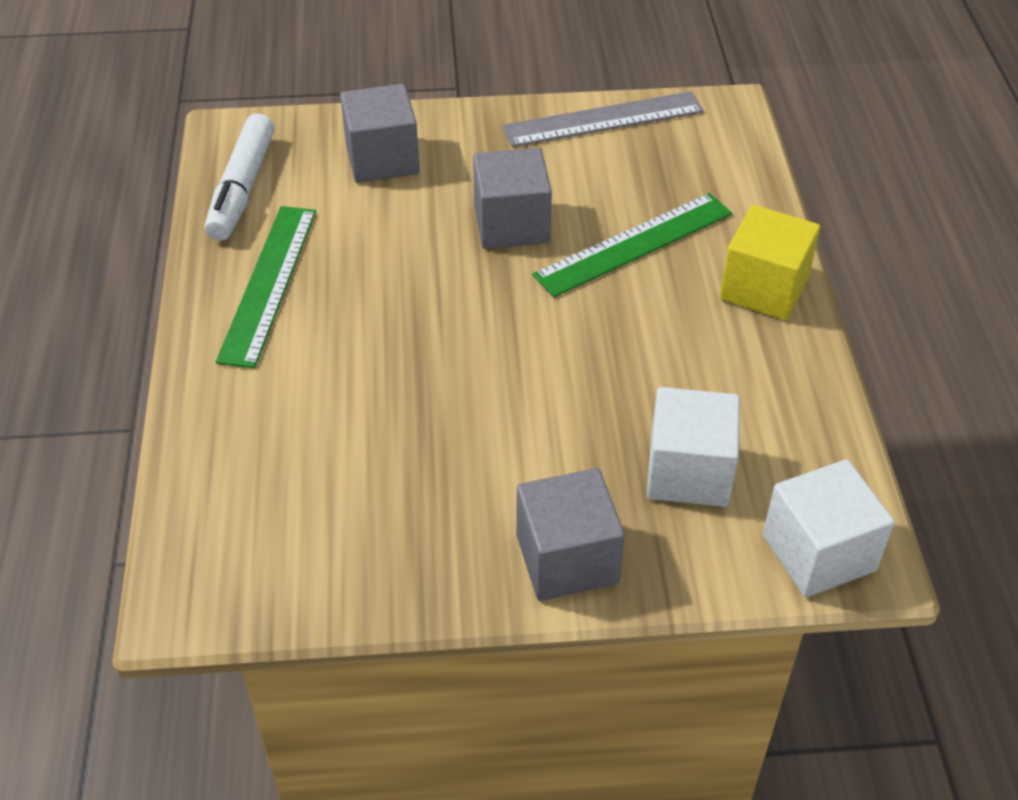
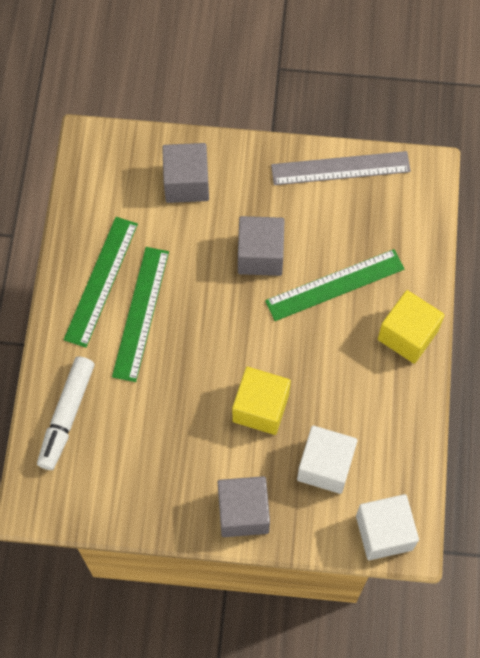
camera: 10 degrees right, 20 degrees up
white marker [204,113,275,241] -> white marker moved to [37,356,95,470]
none -> green ruler [112,247,169,382]
none -> yellow cube [232,367,291,435]

